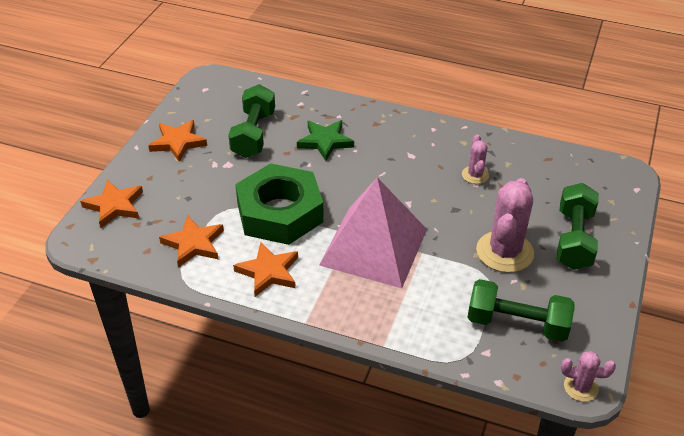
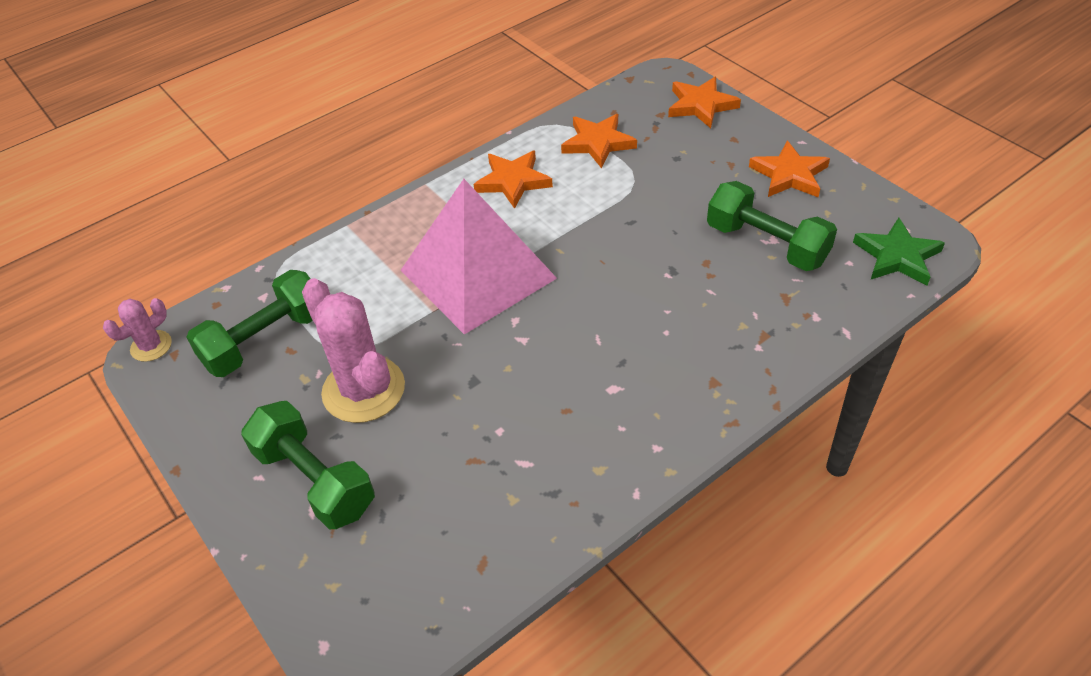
camera: 125 degrees right, 5 degrees up
green nut [235,163,324,245] -> none
green star [297,120,354,161] -> green star moved to [853,218,945,285]
pink cactus [462,135,489,184] -> none

